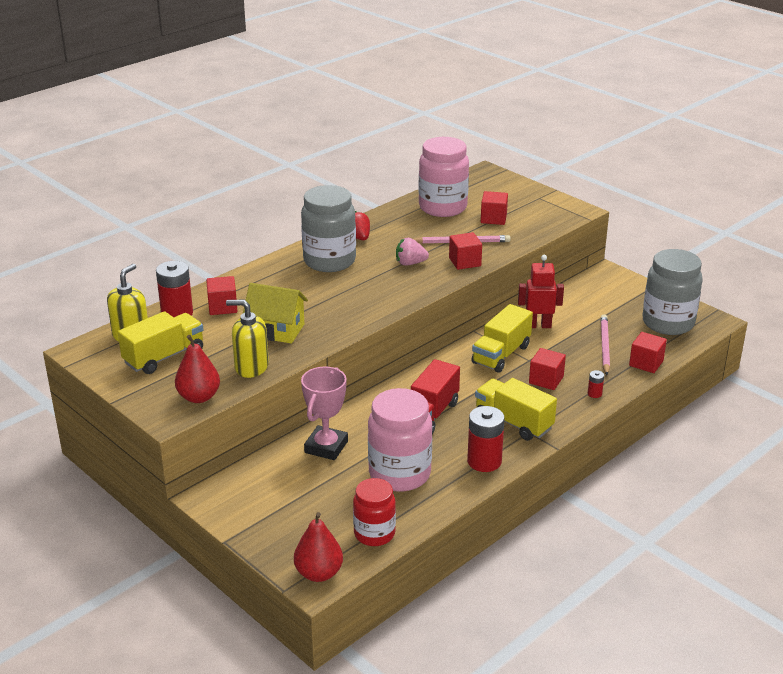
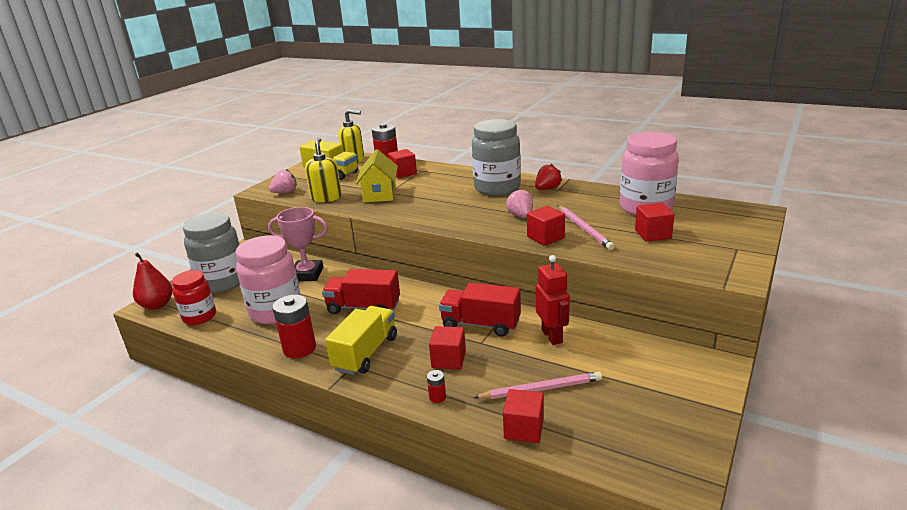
camera: 75 degrees right, 5 degrees down
red pear [175,335,220,403] -> pink strawberry [269,169,297,193]
yellow truck [471,304,533,373] -> red truck [439,283,521,337]
grey jar [642,249,703,335] -> grey jar moved to [183,212,240,293]

